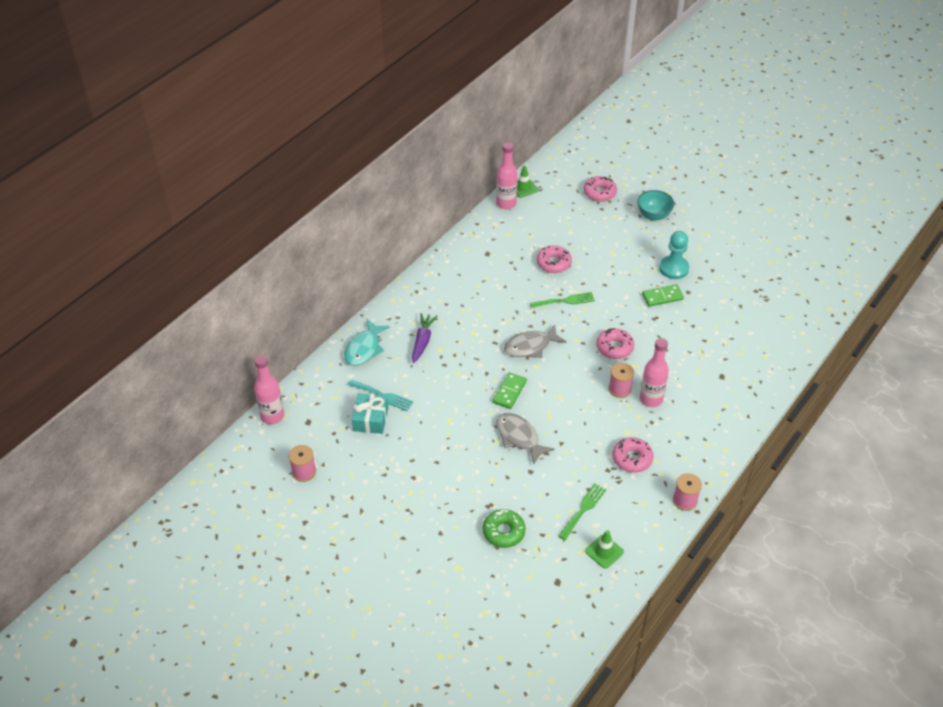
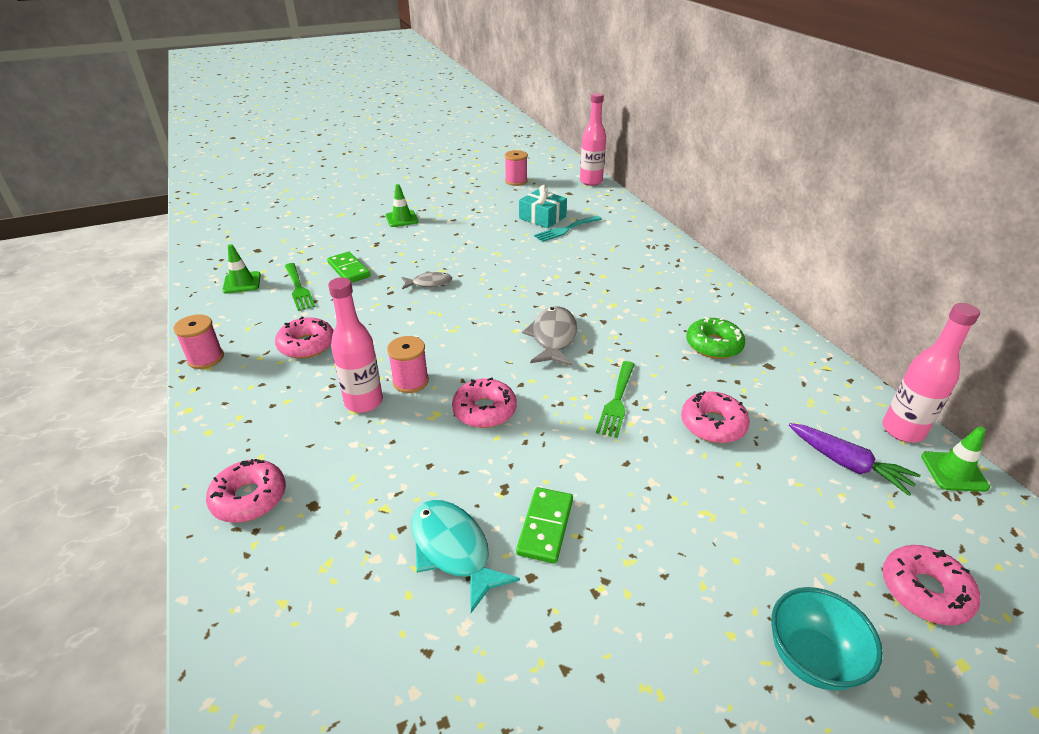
camera: 120 degrees right, 10 degrees down
turquoise fish [344,319,390,366] -> turquoise fish moved to [411,500,520,613]
purple carrot [412,313,437,363] -> purple carrot moved to [789,423,921,496]
green donut [483,509,526,548] -> green donut moved to [686,317,745,359]
green domino [493,372,527,409] -> green domino moved to [327,252,371,283]
grey fish [496,413,555,465] -> grey fish [401,271,452,289], size x0.62
turquoise pawn [659,231,689,279] -> none
none -> pink donut [206,459,286,523]
none -> green traffic cone [386,184,418,227]

